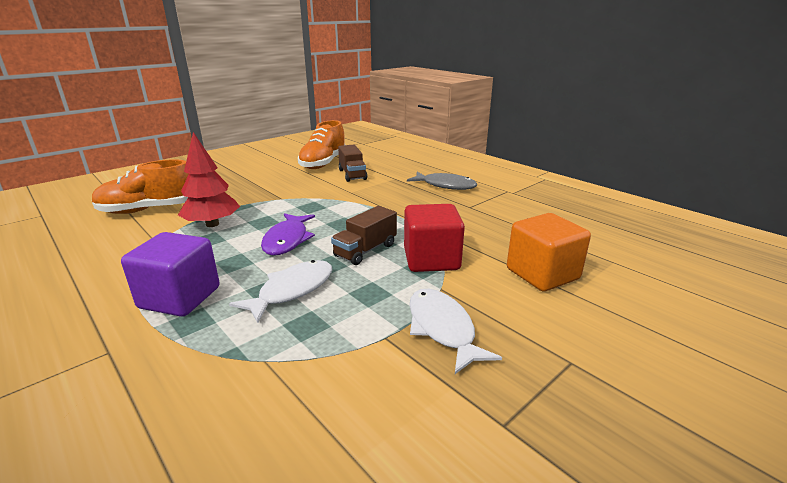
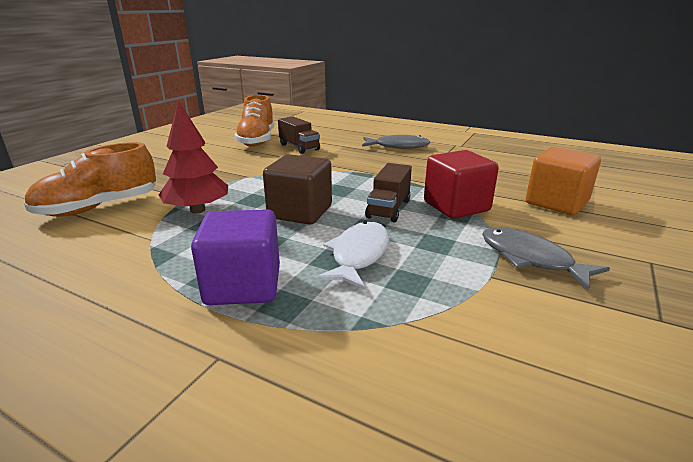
camera: 20 degrees left, 0 degrees up
purple fish [261,213,315,256] -> brown cube [263,154,332,225]
white fish [409,289,502,374] -> grey fish [482,227,610,290]

